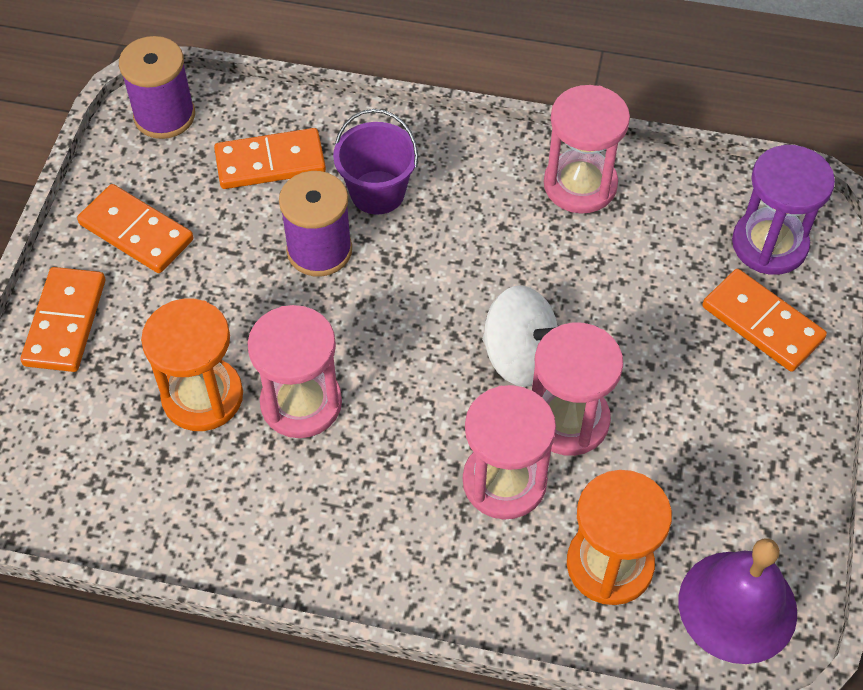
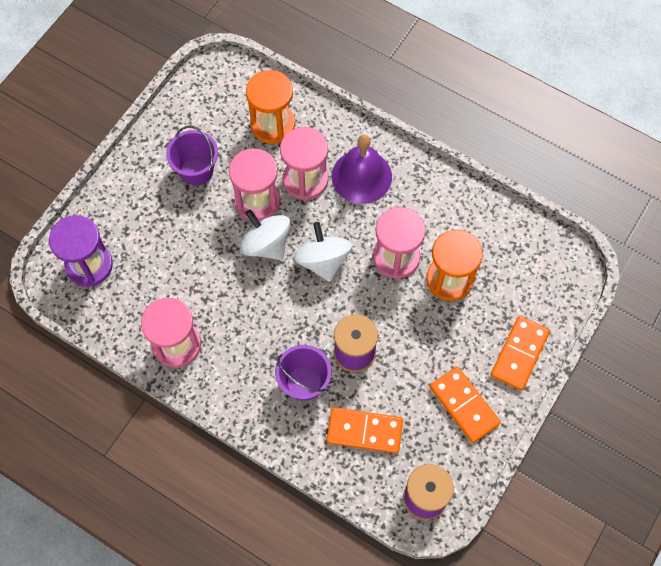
camera: 160 degrees left, 10 degrees up
purple bell [679,538,797,664] -> purple bell moved to [332,135,392,204]
orange domino [702,269,827,372] -> none
none -> purple bucket [166,126,218,186]
none -> white spinning top [294,222,352,282]

